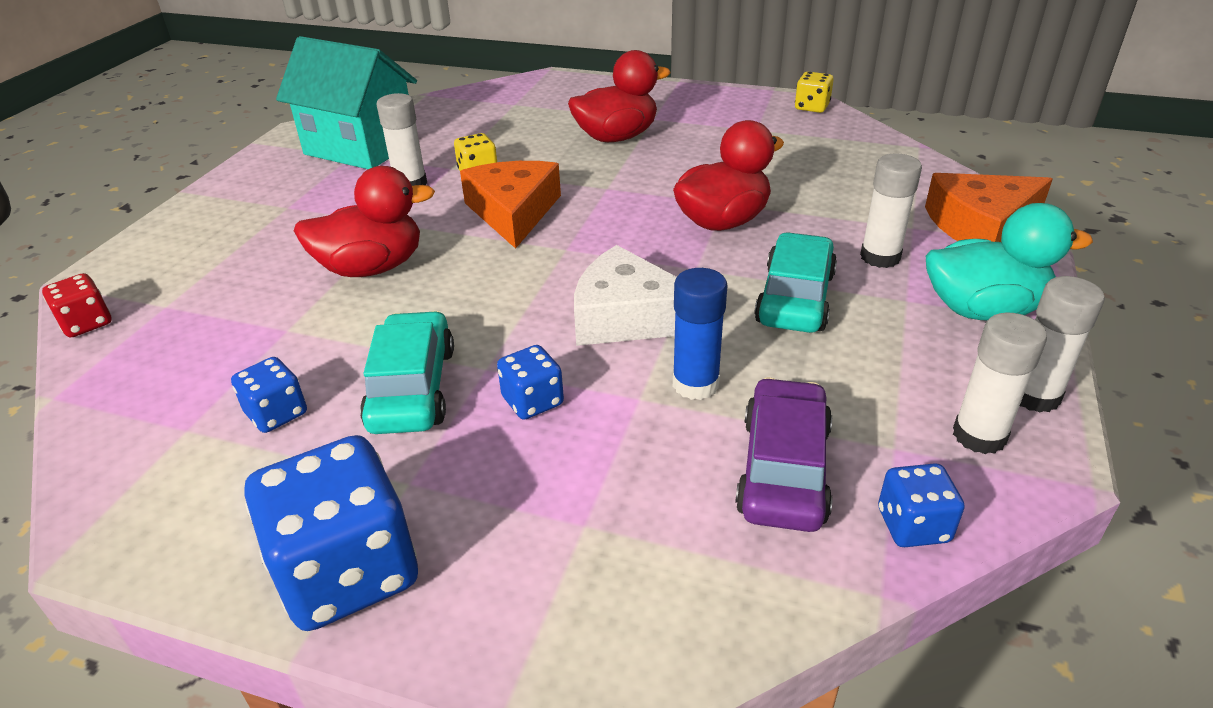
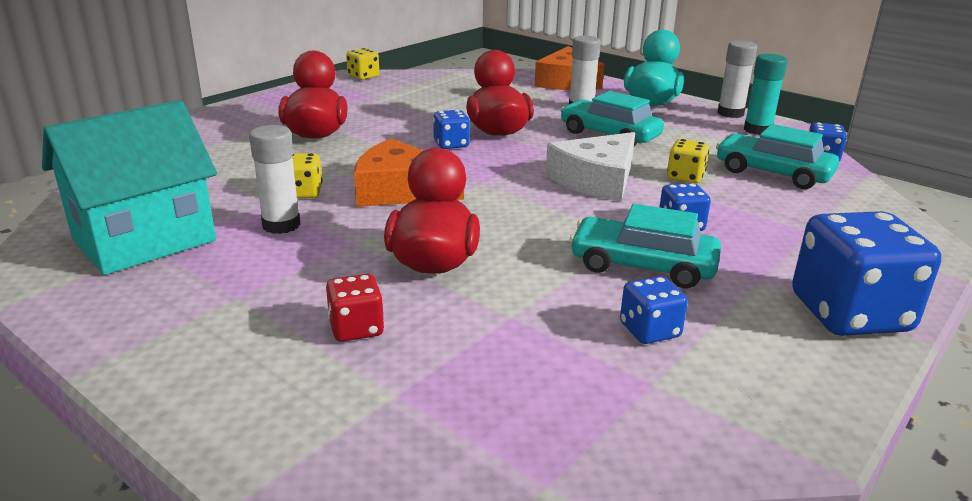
camera: 70 degrees left, 10 degrees down
red dice [42,273,112,338] -> red dice moved to [326,274,384,342]
blue glue stick [673,268,727,400] -> yellow dice [667,139,709,183]
purple car [735,377,833,532] -> turquoise car [716,124,839,189]
white glue stick [953,312,1047,454] -> turquoise glue stick [744,54,788,135]
none -> blue dice [433,110,470,149]

